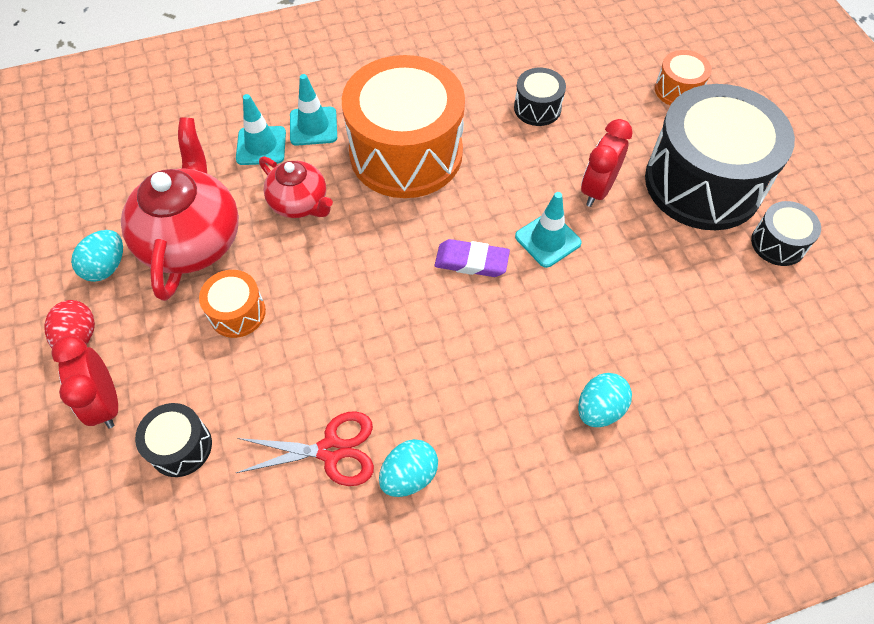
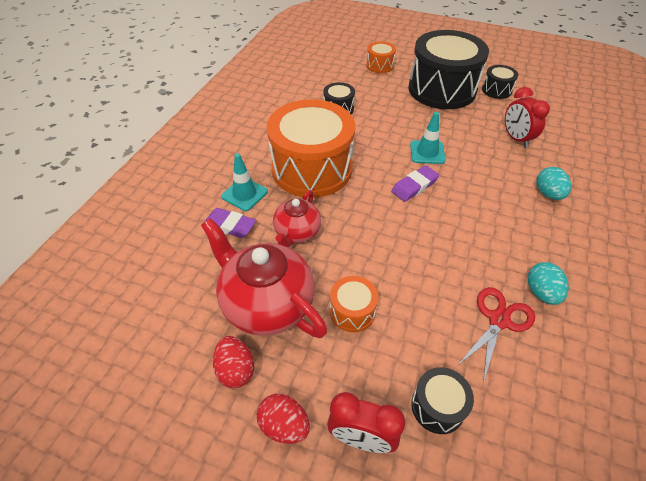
camera: 50 degrees left, 10 degrees down
turquoise egg [71,230,123,282] -> red egg [213,336,254,388]
turquoise traffic cone [236,94,286,165] -> purple eraser [204,208,256,238]
red teapot [259,156,333,218] -> red teapot turned 120 degrees clockwise [273,190,321,247]
red clock [581,119,633,207] -> red clock moved to [505,87,550,148]

